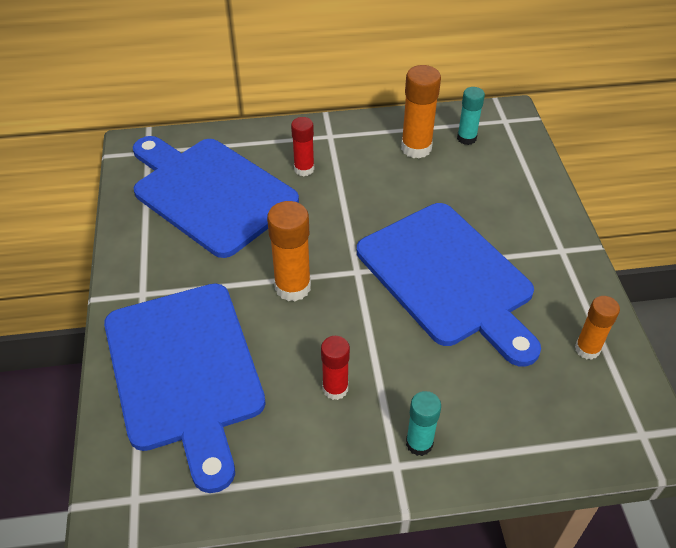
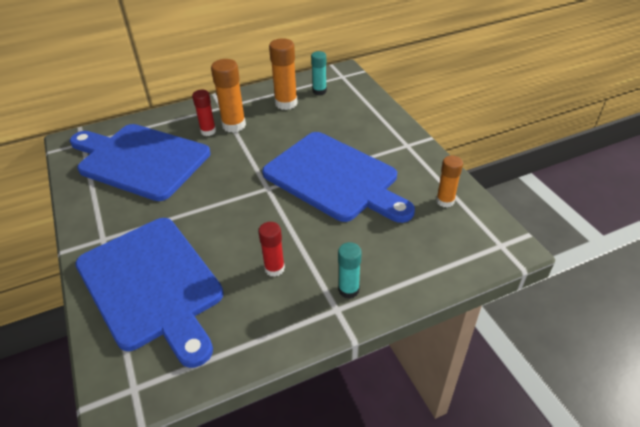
camera: 15 degrees left, 5 degrees down
orange glue stick [267,201,311,301] -> orange glue stick moved to [211,59,246,133]

